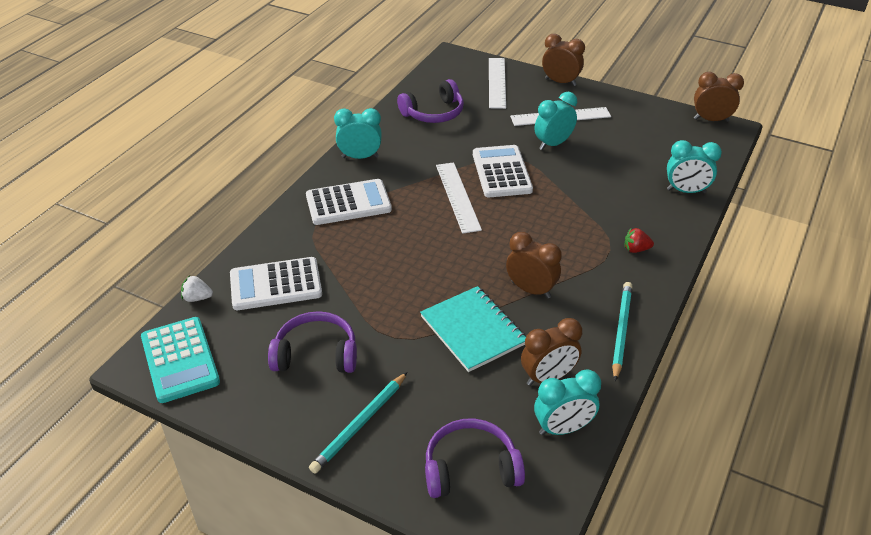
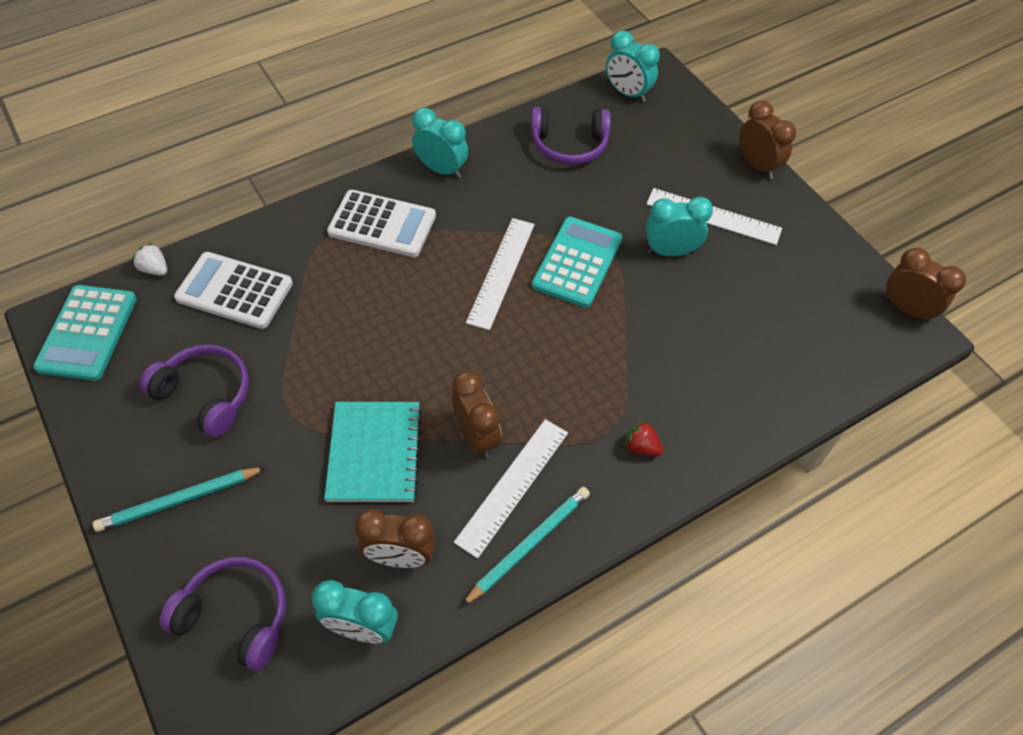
camera: 30 degrees right, 15 degrees up
white calculator [473,145,533,197] -> turquoise calculator [532,217,622,308]
white ruler [489,58,506,109] -> white ruler moved to [454,419,568,559]
turquoise clock [667,140,722,193] -> turquoise clock moved to [606,30,660,102]

